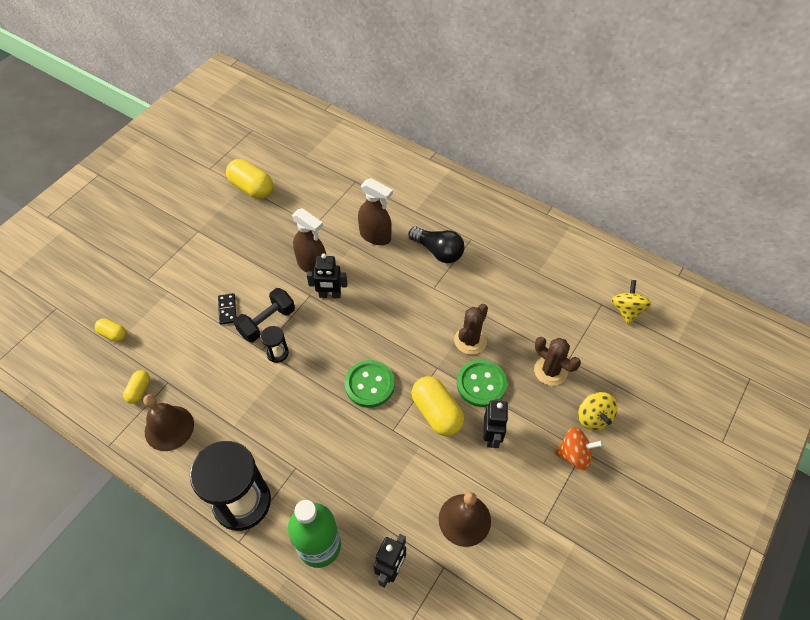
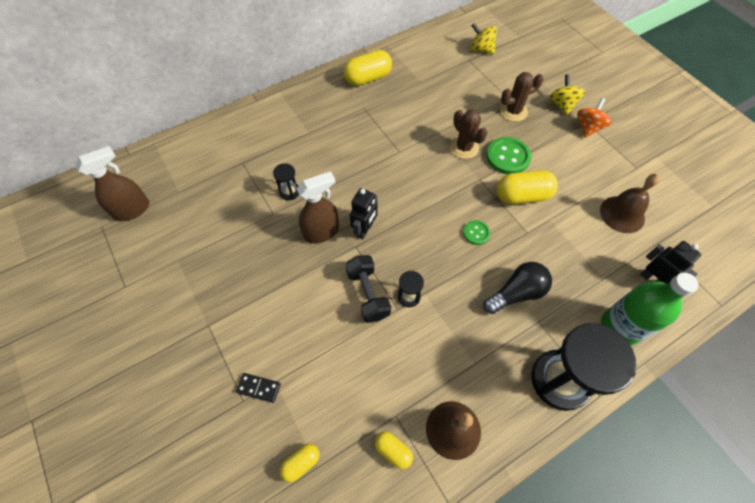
camera: 65 degrees left, 5 degrees up
black domino [218,293,236,325] -> black domino moved to [236,373,281,403]
yellow capsule [226,159,273,199] -> yellow capsule moved to [344,50,392,86]
green button [345,360,395,408] -> green button [463,220,490,245], size x0.56
brown spray bottle [358,178,393,245] -> brown spray bottle moved to [75,146,149,221]
black light bulb [408,227,465,263] -> black light bulb moved to [483,262,552,314]
black robot [484,399,509,448] -> none
yellow spinning top [578,392,618,430] -> yellow spinning top turned 105 degrees counterclockwise [549,74,585,115]
none -> black hourglass [273,163,299,200]

